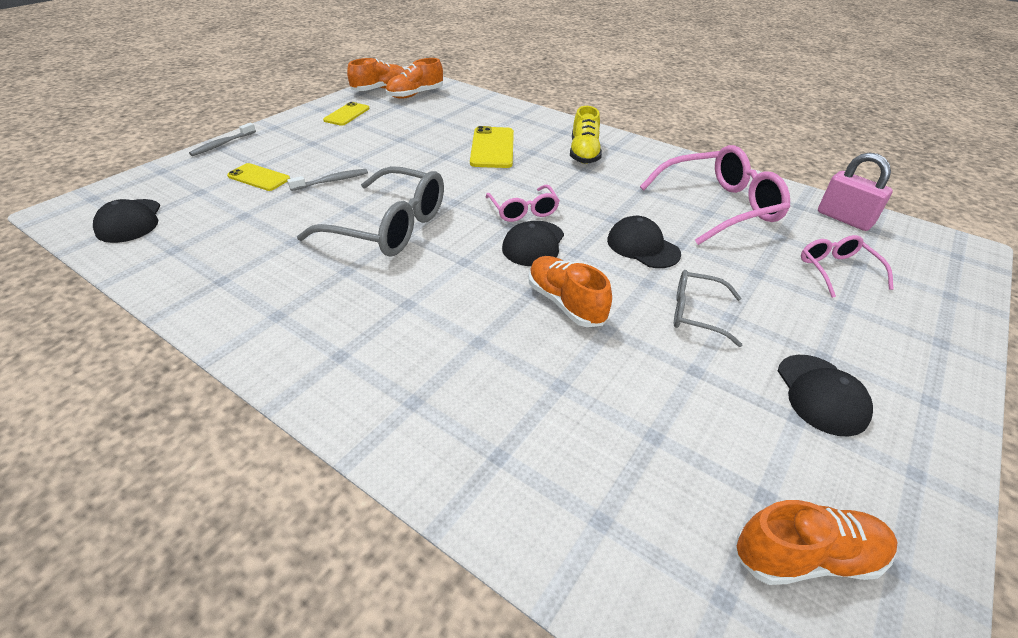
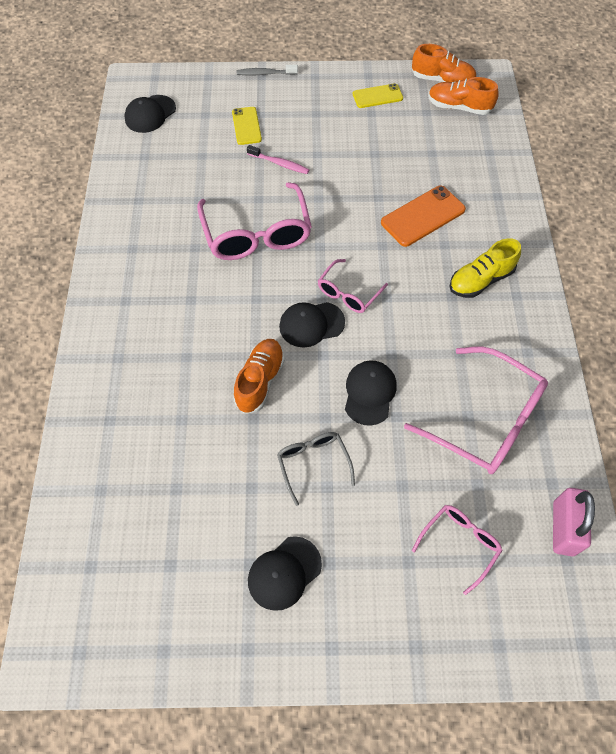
camera: 55 degrees right, 20 degrees up
grey toothbrush [287,169,368,191] -> pink toothbrush [247,145,309,174]
grey glasses [297,166,444,257] -> pink glasses [197,182,312,260]
yellow phone [470,126,514,168] -> orange phone [381,186,466,247]
orange shoe [736,500,897,585] -> none

